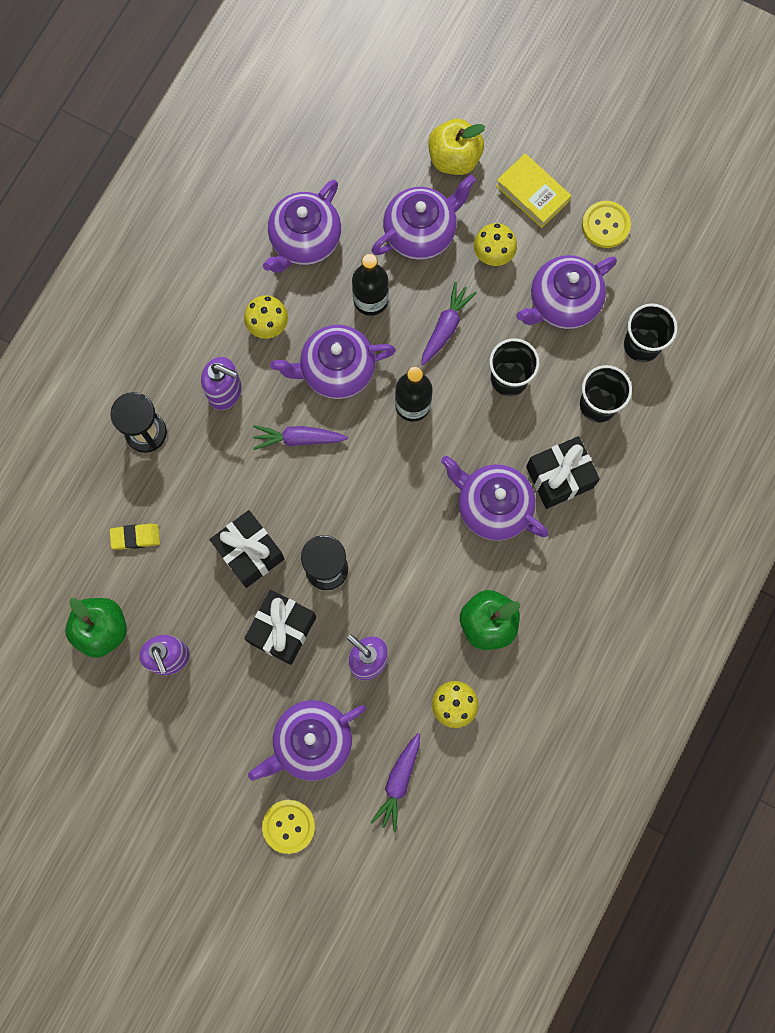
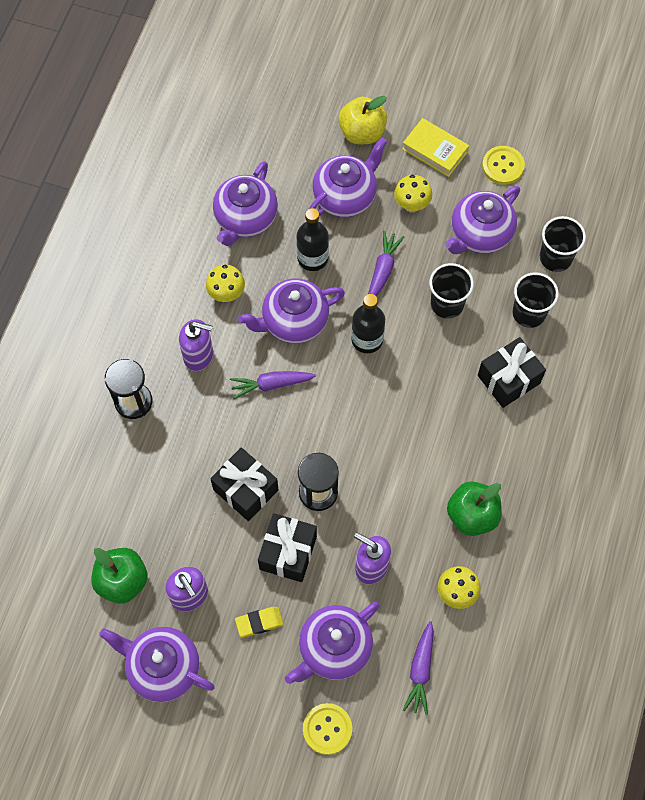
camera: 10 degrees left, 10 degrees down
yellow eraser [110,524,160,550] -> yellow eraser moved to [235,607,284,637]
purple teapot [441,456,548,541] -> purple teapot moved to [99,627,215,702]

